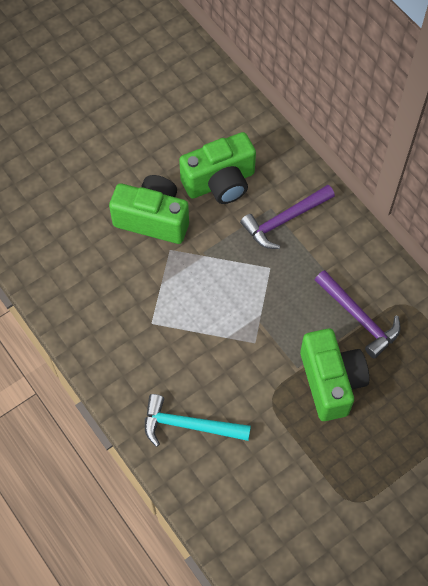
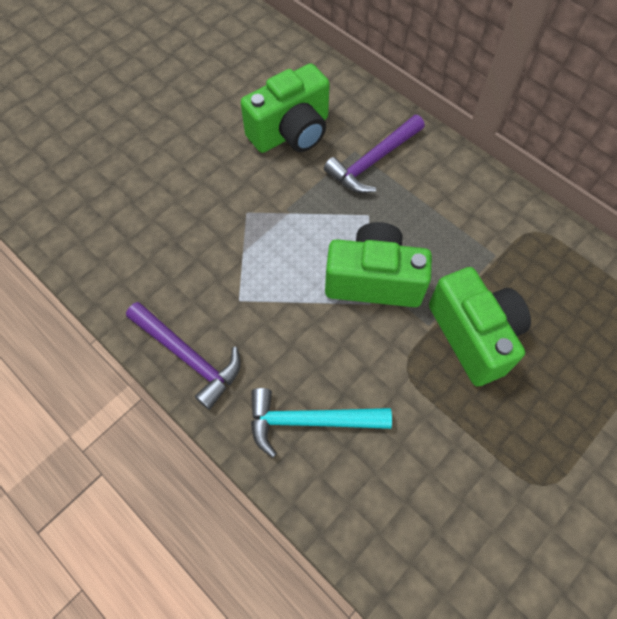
camera: 10 degrees left, 0 degrees up
green camera [109,175,189,244] -> green camera moved to [325,222,432,307]
purple hammer [315,270,401,359] -> purple hammer moved to [126,302,241,410]

